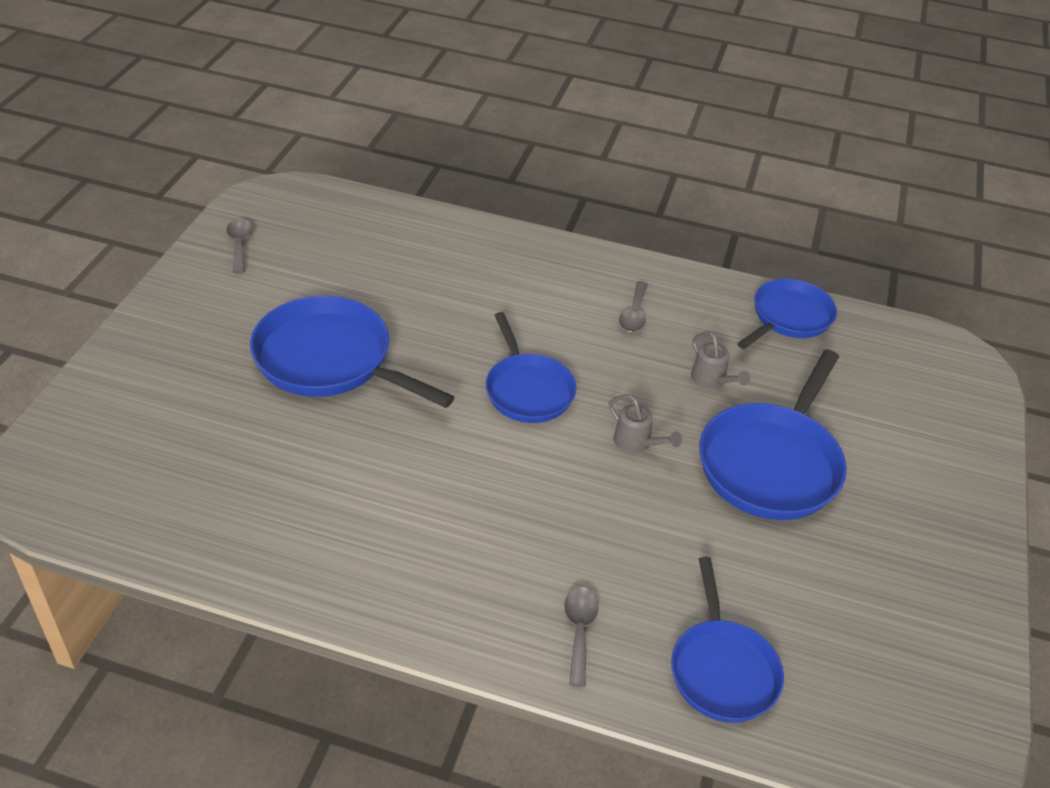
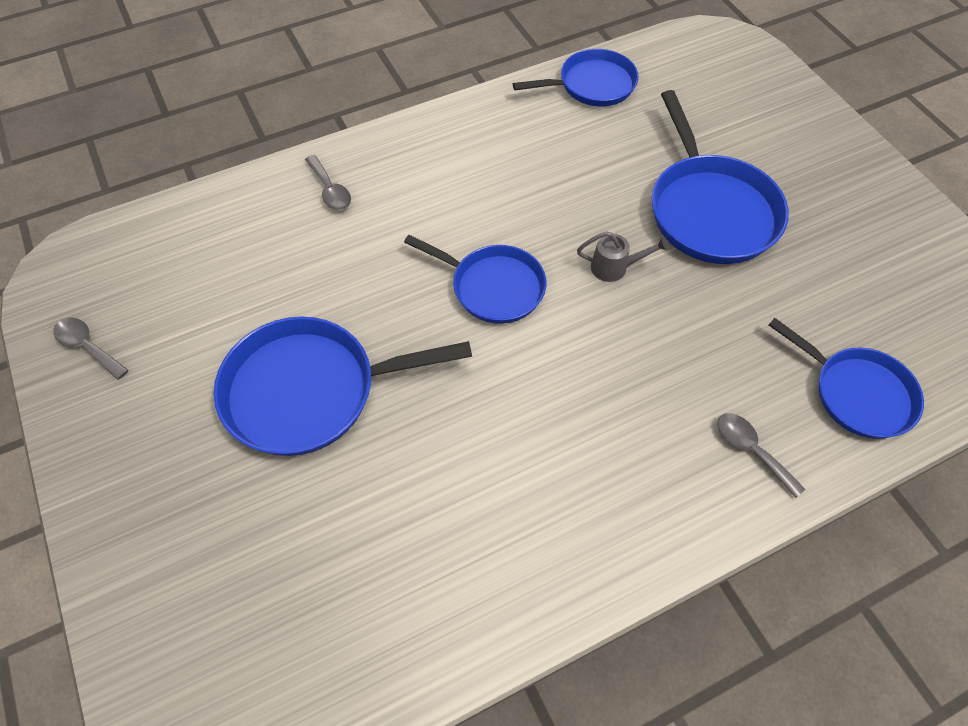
camera: 40 degrees left, 15 degrees up
grey spoon [619,281,648,332] -> grey spoon moved to [305,155,351,210]
grey watering can [691,331,750,389] -> none
blue pan [737,279,837,349] -> blue pan turned 75 degrees clockwise [513,49,639,106]

